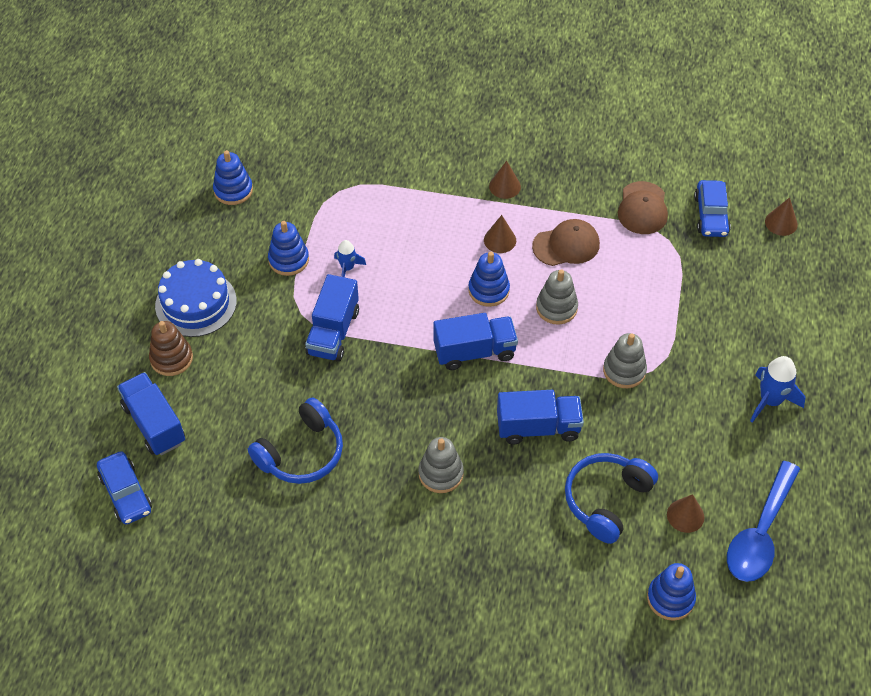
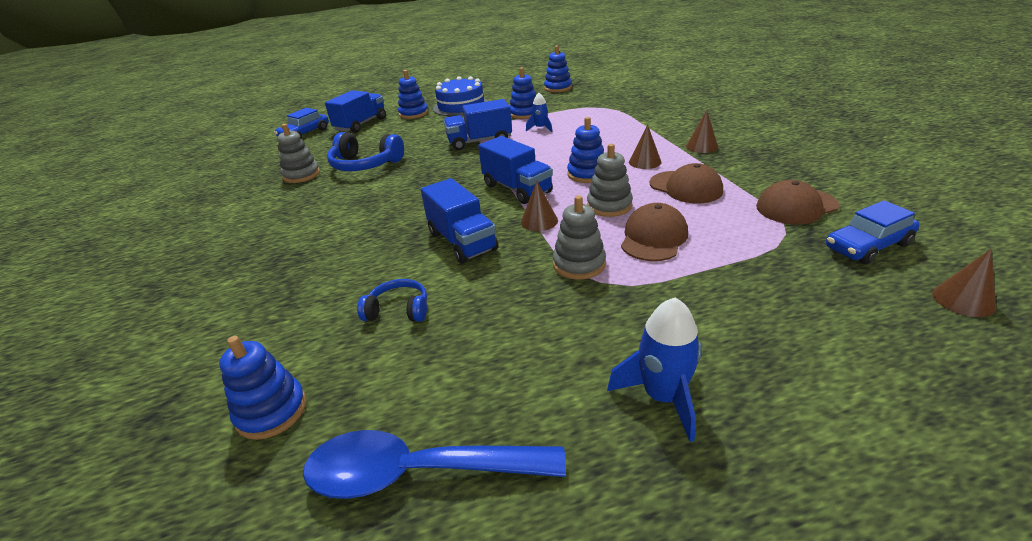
camera: 65 degrees right, 20 degrees down
brown stacking toy [149,321,193,376] -> blue stacking toy [398,70,428,119]
grey stacking toy [419,437,464,493] -> grey stacking toy moved to [277,124,320,183]
blue headphones [565,453,658,544] -> blue headphones [357,279,427,322], size x0.58
brown cone [667,494,704,533] -> brown cone moved to [521,181,558,231]
none -> brown cap [621,203,688,261]

